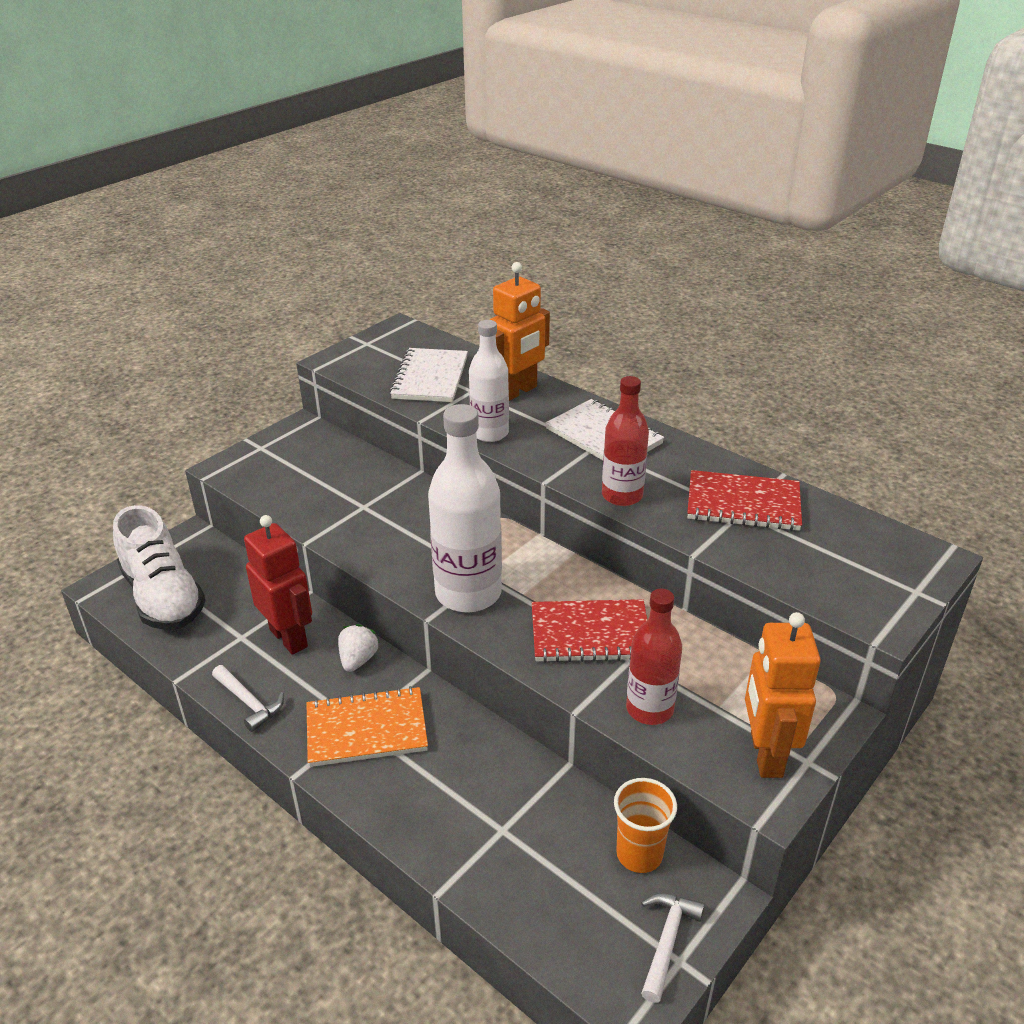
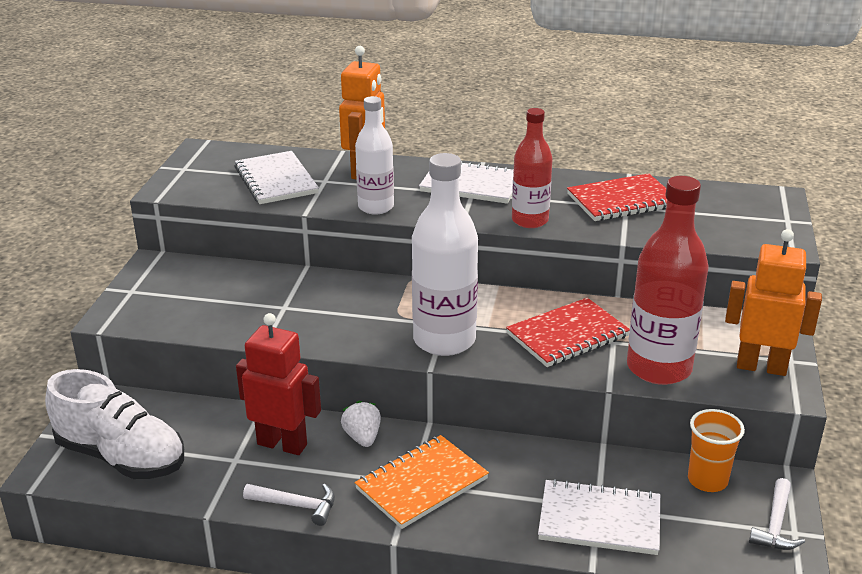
camera: 30 degrees left, 5 degrees down
red bottle [626,589,682,725] -> red bottle [627,176,709,385], size x1.58
white hammer [641,893,705,1003] -> white hammer turned 150 degrees counterclockwise [749,478,805,550]
orange robot [745,612,821,778] -> orange robot turned 135 degrees clockwise [725,229,822,376]
none -> white notebook [538,479,660,555]

